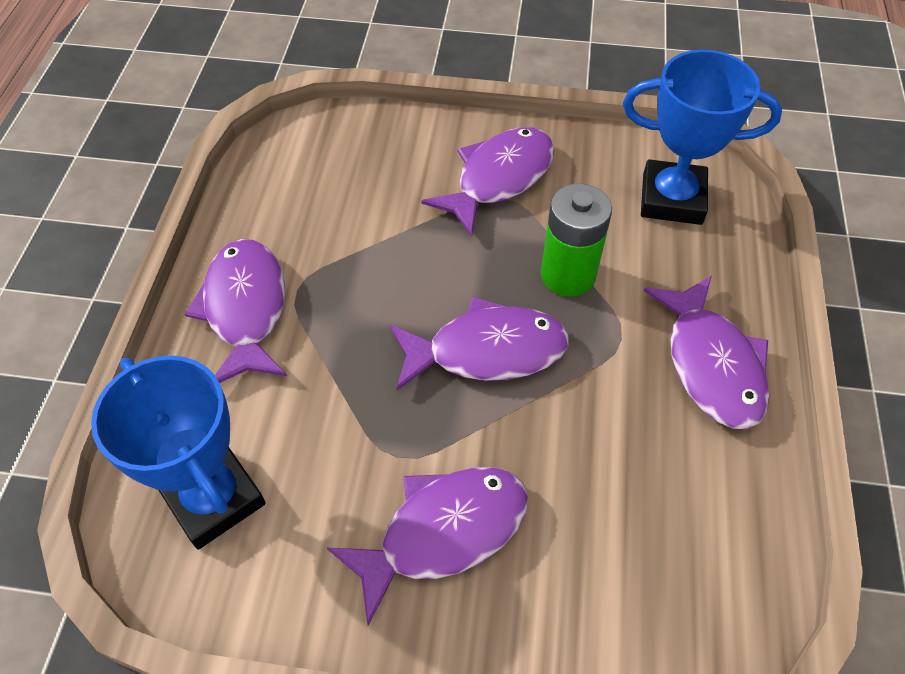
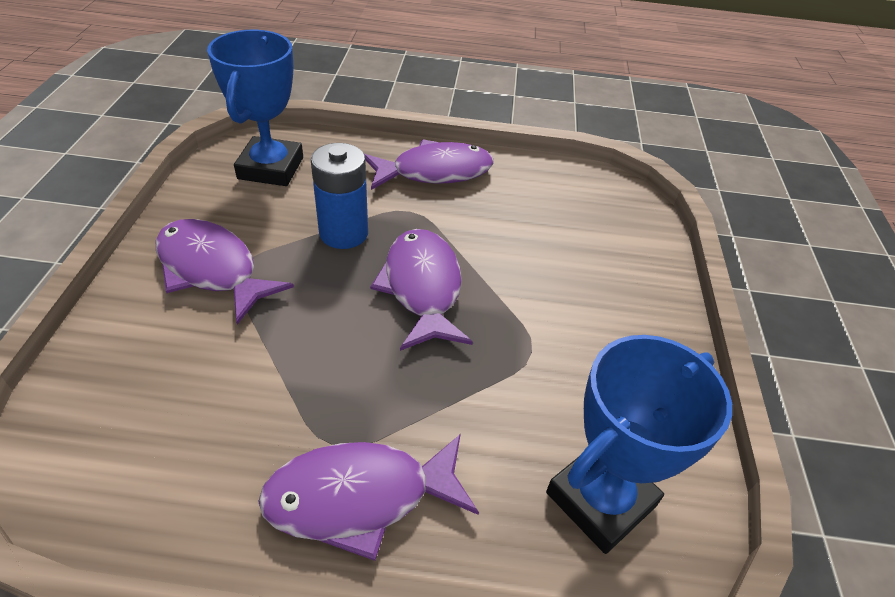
camera: 95 degrees left, 10 degrees down
purple fish [327,467,528,625] -> none
green battery [541,183,612,296] -> blue battery [311,143,368,249]

